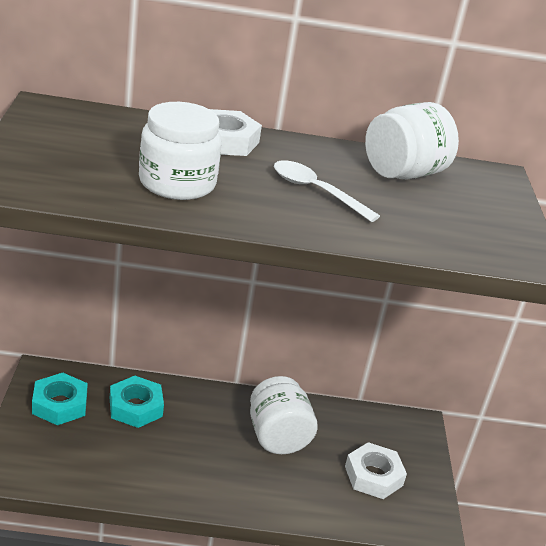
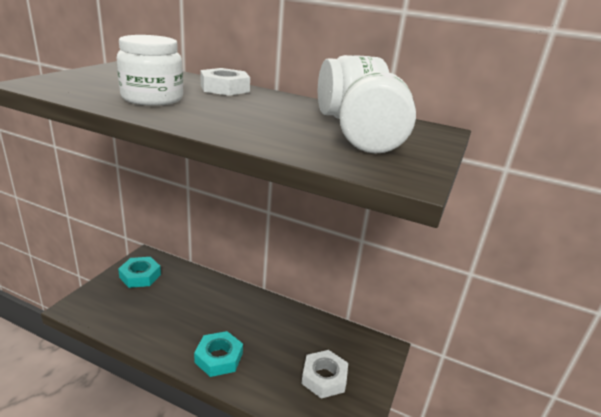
camera: 25 degrees right, 5 degrees down
turquoise nut [110,376,164,428] -> turquoise nut moved to [194,331,243,377]
white jar [250,376,318,454] -> white jar moved to [339,71,416,153]
white spoon [274,160,380,222] -> none

